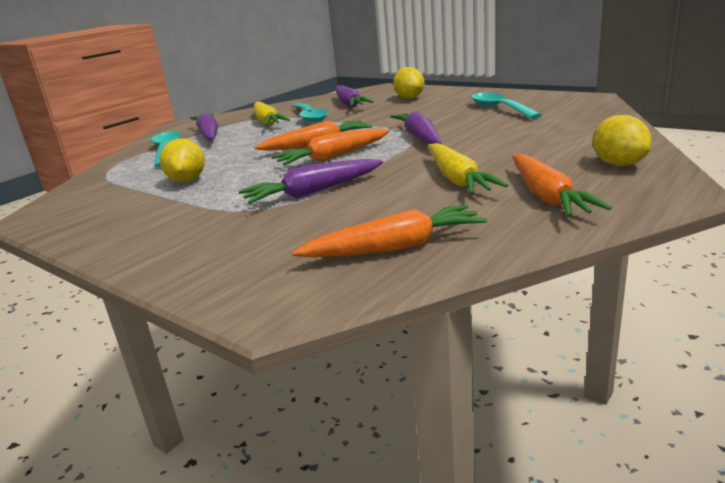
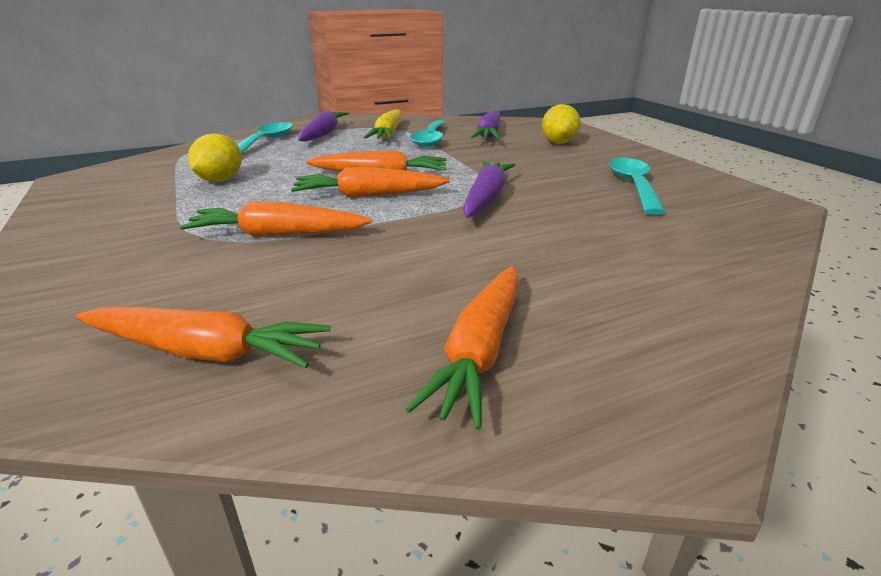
camera: 25 degrees right, 5 degrees up
purple carrot [238,159,383,204] -> orange carrot [180,201,372,237]
yellow carrot [429,143,508,194] -> none
yellow lemon [592,115,652,166] -> none

